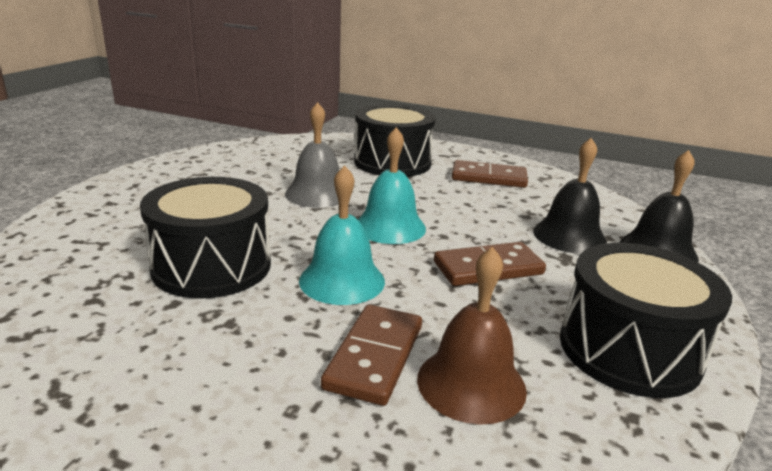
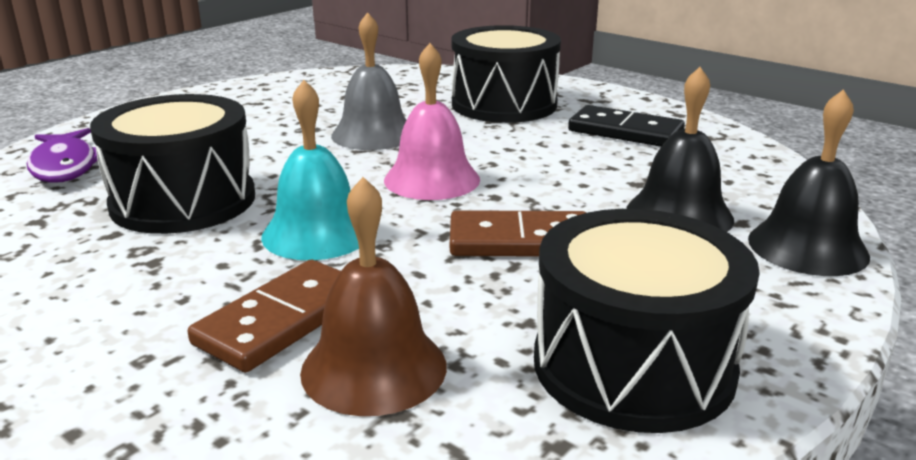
camera: 20 degrees right, 0 degrees up
turquoise bell [358,127,426,244] -> pink bell [384,43,480,200]
brown domino [452,160,528,188] -> black domino [568,105,685,147]
none -> purple fish [27,128,98,183]

